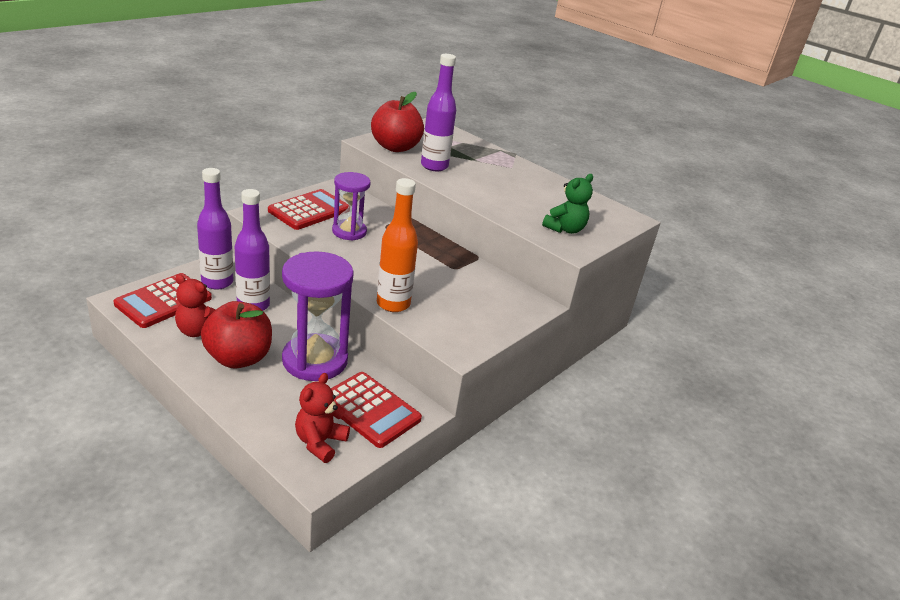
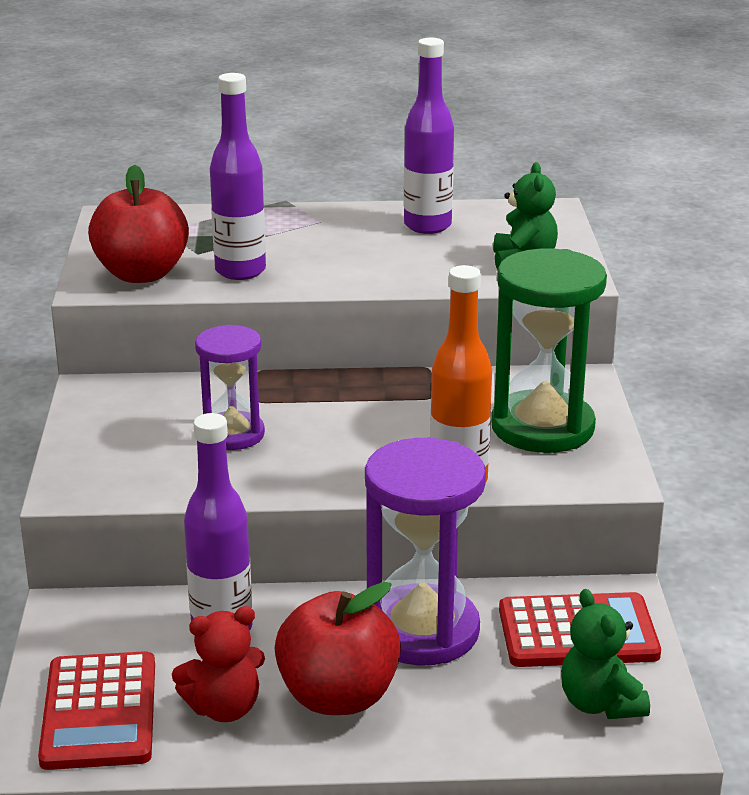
camera: 40 degrees left, 5 degrees down
purple bottle [197,168,233,290] -> purple bottle moved to [404,38,454,234]
red calculator [268,189,349,230] -> none
red teddy bear [295,373,350,463] -> green teddy bear [561,589,650,719]
none -> green hourglass [491,249,607,453]

